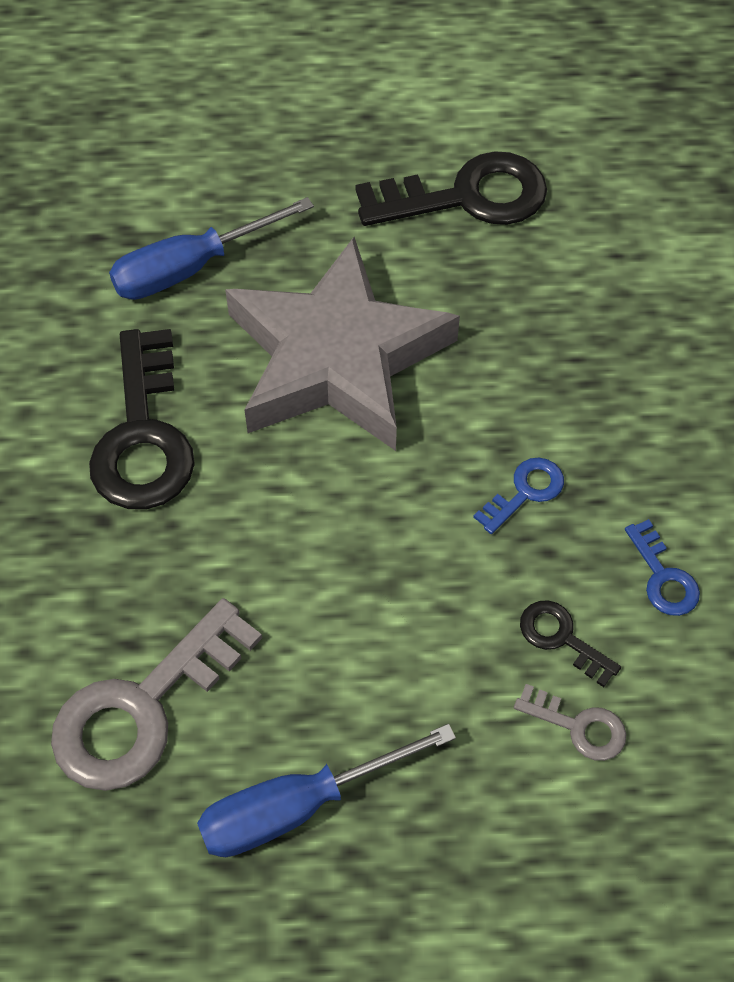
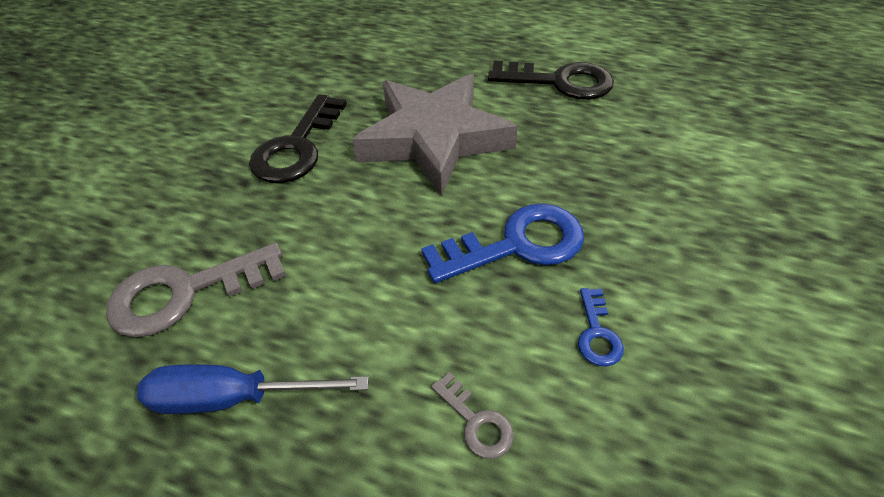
camera: 25 degrees right, 10 degrees down
blue screwdriver [109,197,314,300] -> none
blue key [473,457,564,534] -> blue key [421,203,584,283], size x2.08
black key [520,600,621,687] -> none

